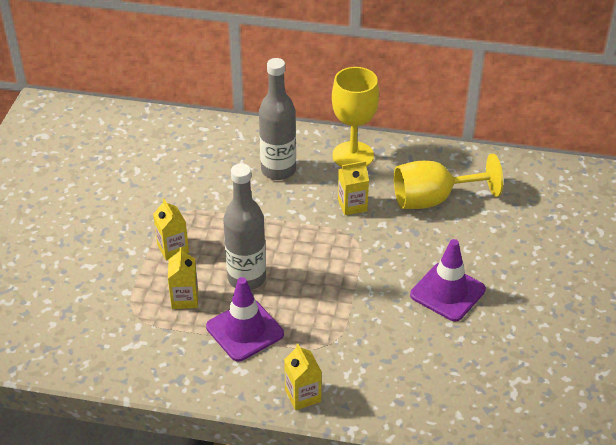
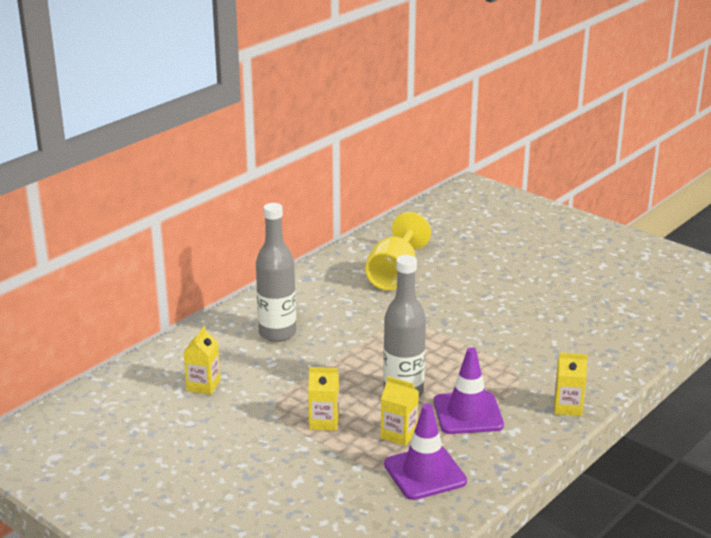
camera: 60 degrees left, 15 degrees down
yellow goblet [332,67,379,167] -> none
yellow carton [338,161,369,215] -> yellow carton moved to [183,326,220,395]
purple traffic cone [410,239,486,321] -> purple traffic cone moved to [384,404,467,500]

